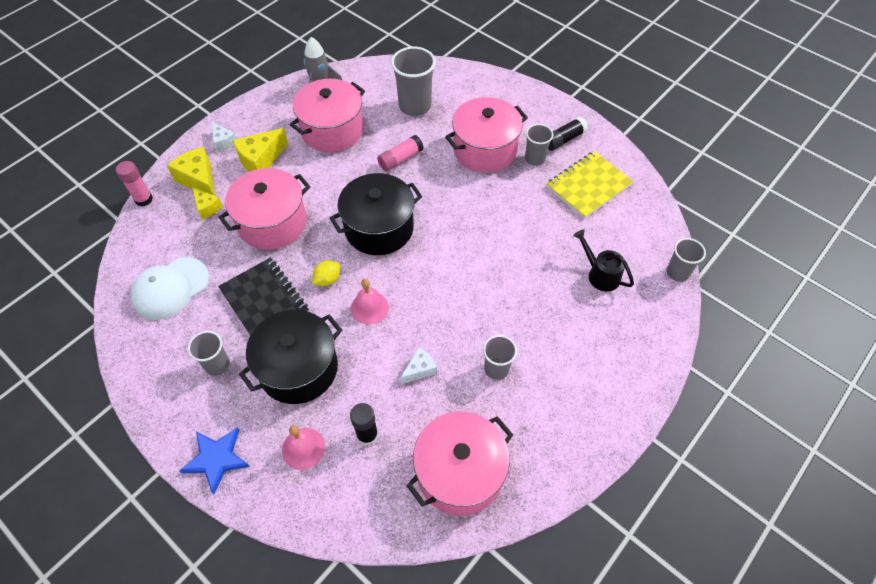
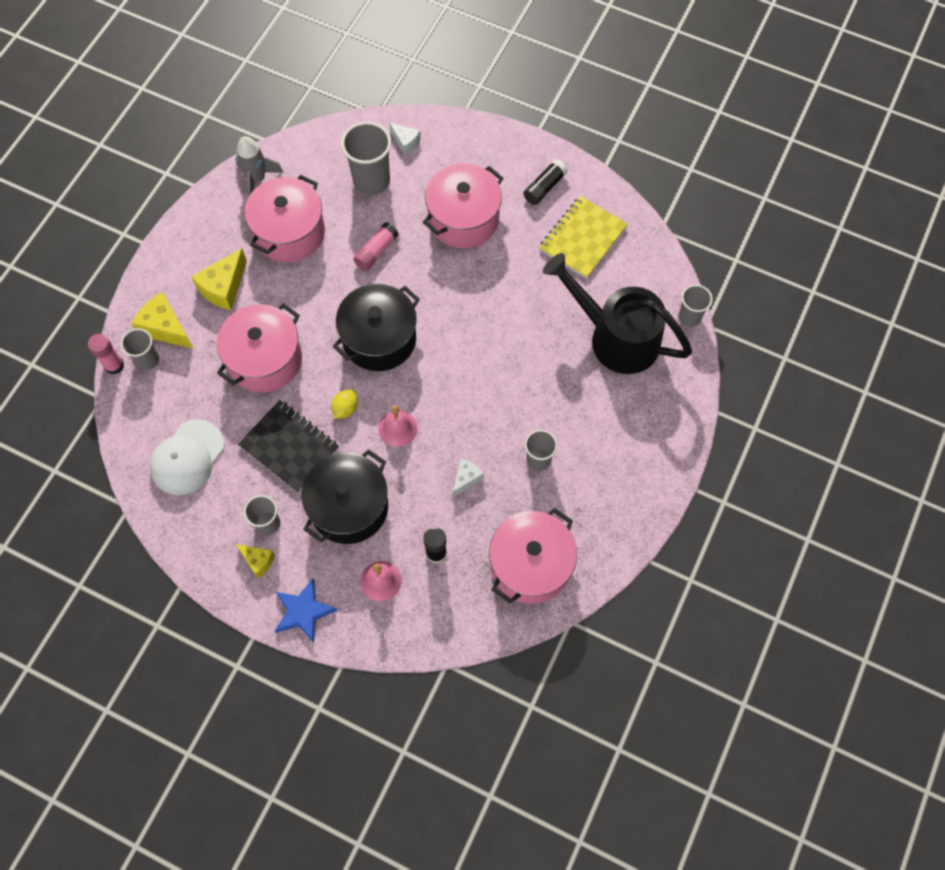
camera: 15 degrees left, 10 degrees up
yellow cheese [192,187,223,219] -> yellow cheese moved to [236,544,275,578]
white cheese [212,122,236,152] -> white cheese moved to [389,123,421,155]
grey cup [525,124,553,166] -> grey cup moved to [121,328,159,370]
black watering can [573,229,634,292] -> black watering can [543,253,692,374], size x2.12

